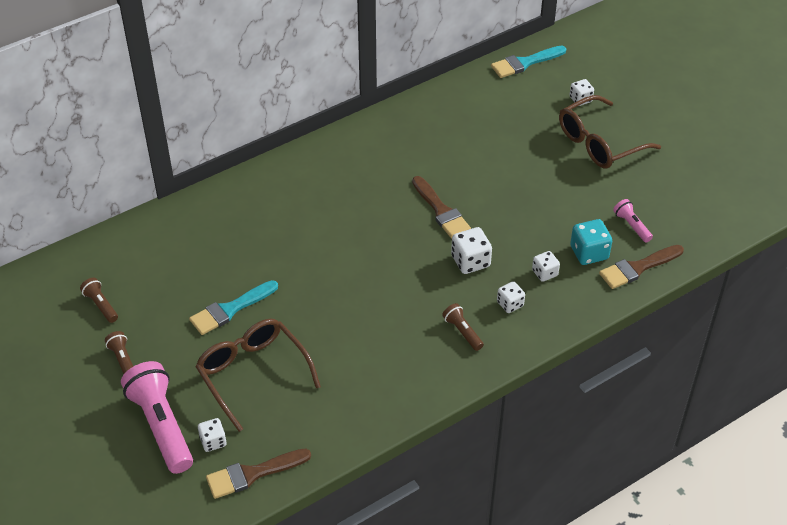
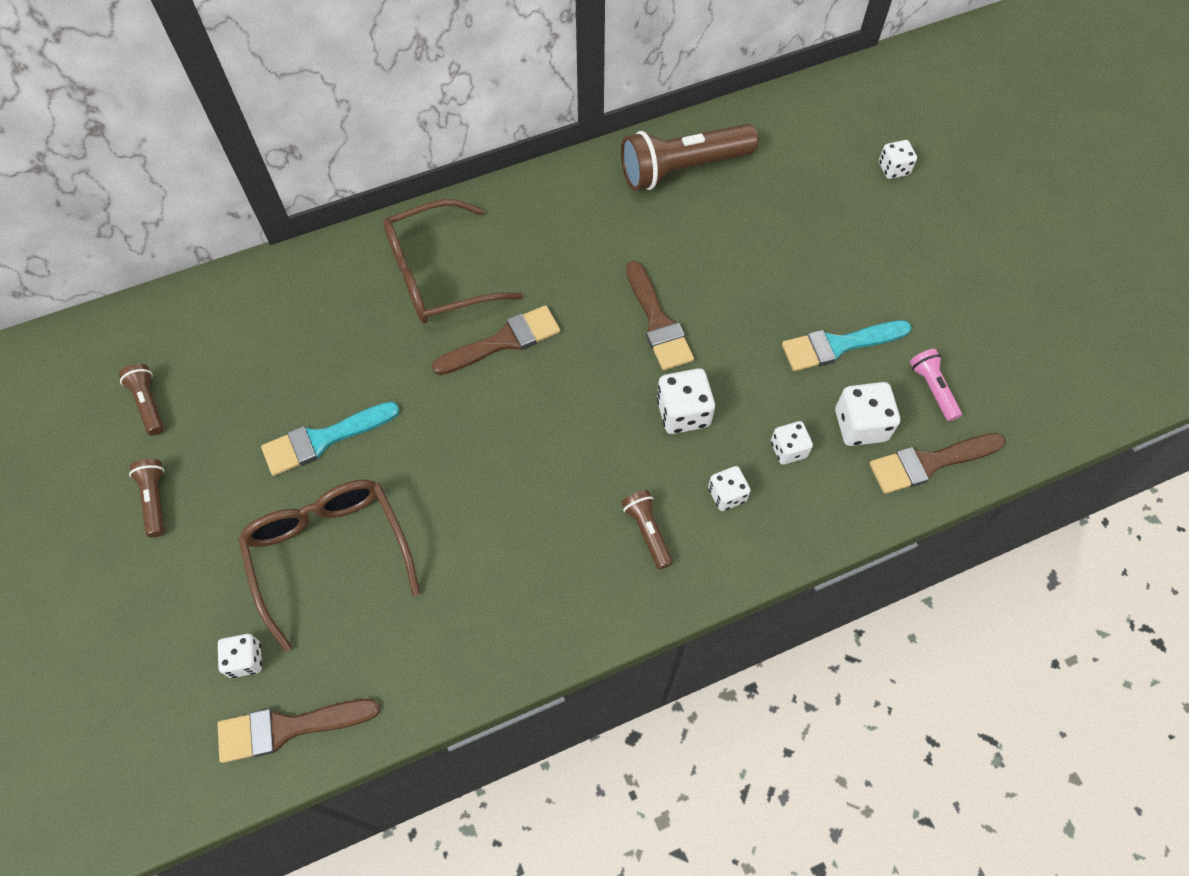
camera: 10 degrees right, 15 degrees up
pink flashlight [121,361,193,474] -> none
turquoise brush [491,45,566,78] -> turquoise brush moved to [782,320,912,371]
brown glasses [559,95,661,168] -> brown glasses moved to [383,199,523,323]
turquoise dice [570,219,612,265] -> white dice [835,382,900,446]
none -> brown brush [432,305,560,375]
none -> brown flashlight [621,124,758,191]

